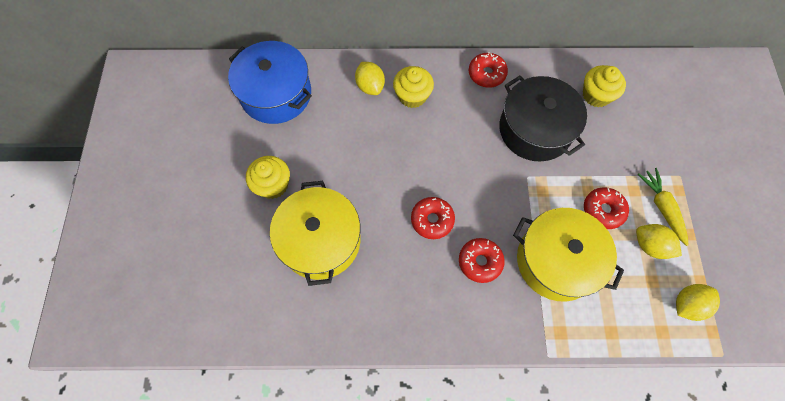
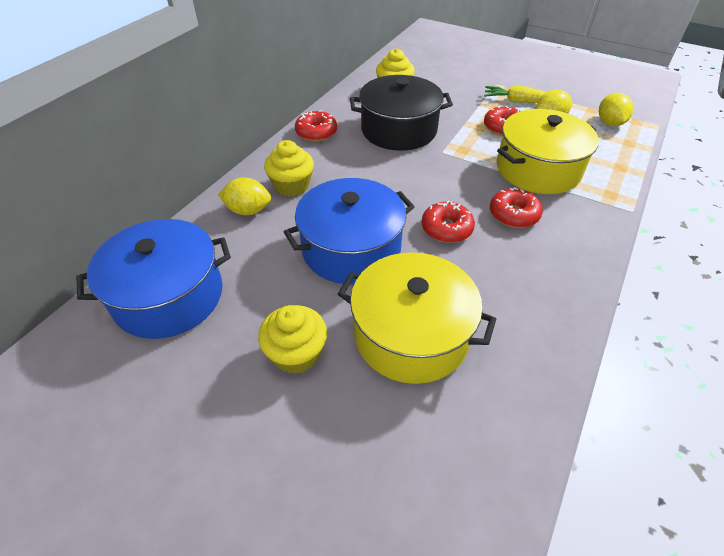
camera: 60 degrees left, 20 degrees down
none -> blue pot [284,178,415,284]

